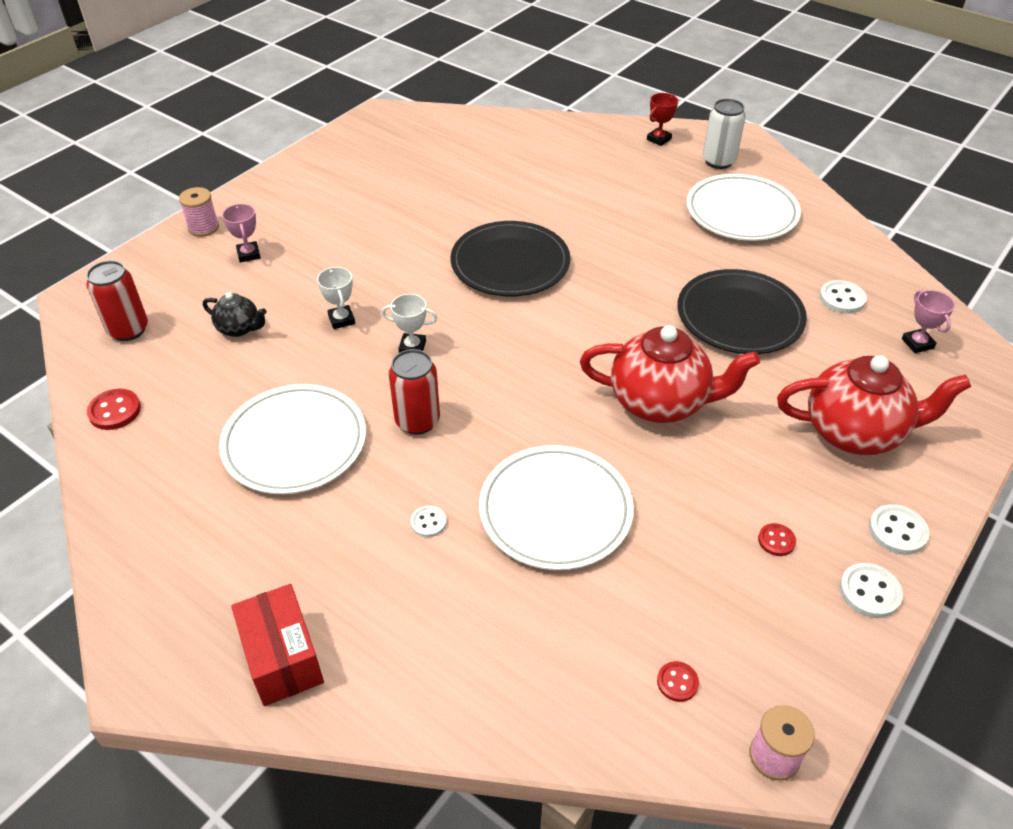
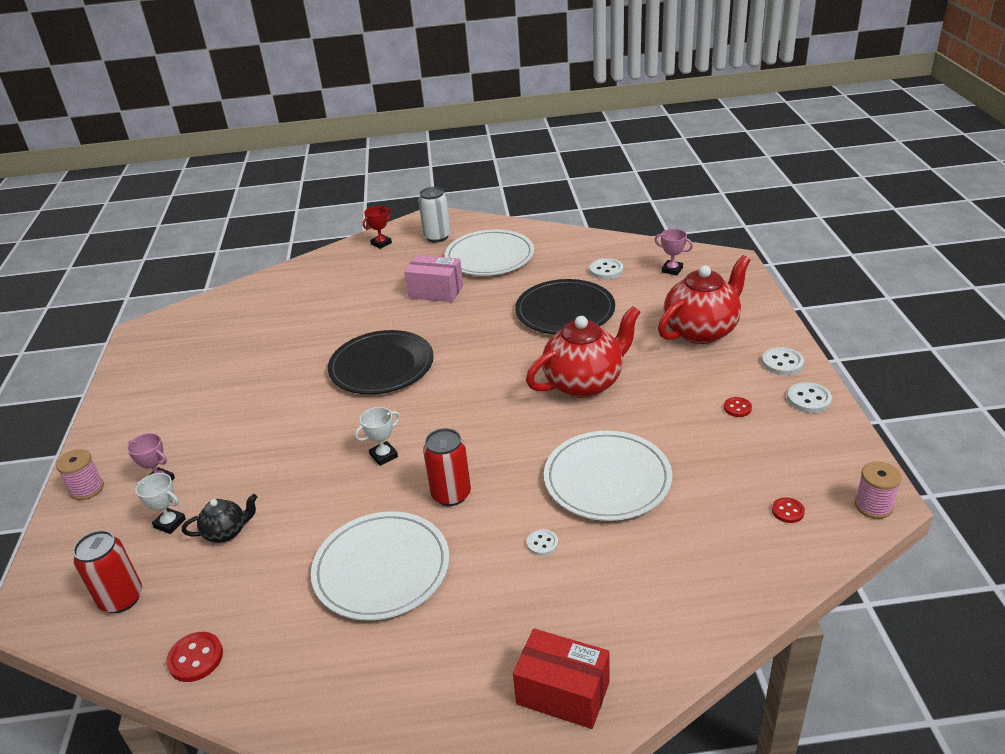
camera: 40 degrees left, 10 degrees down
white trophy [317,267,355,329] -> white trophy moved to [136,473,186,534]
red trophy [647,93,678,146] -> red trophy turned 45 degrees clockwise [363,206,392,249]
none -> pink box [405,255,463,302]

